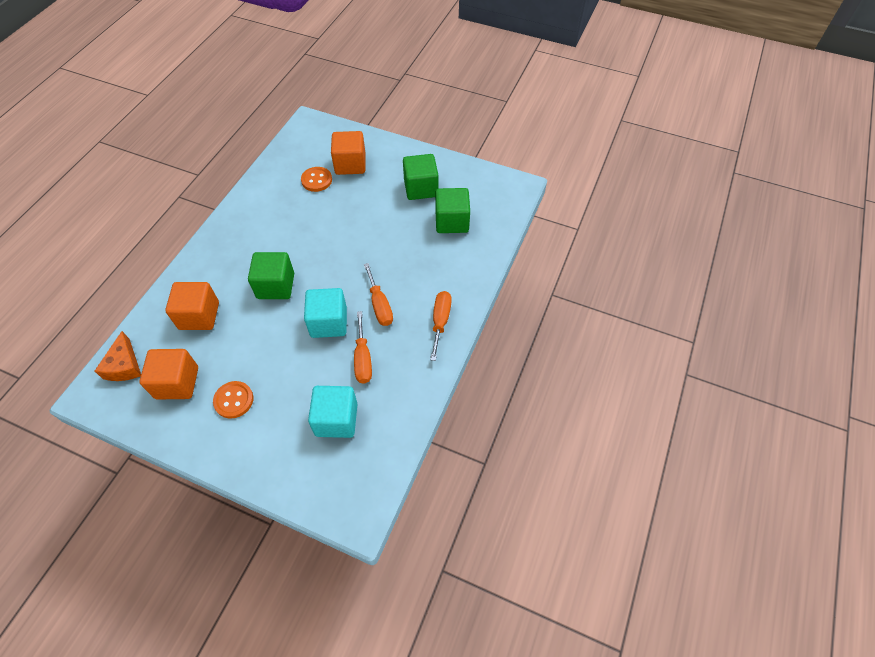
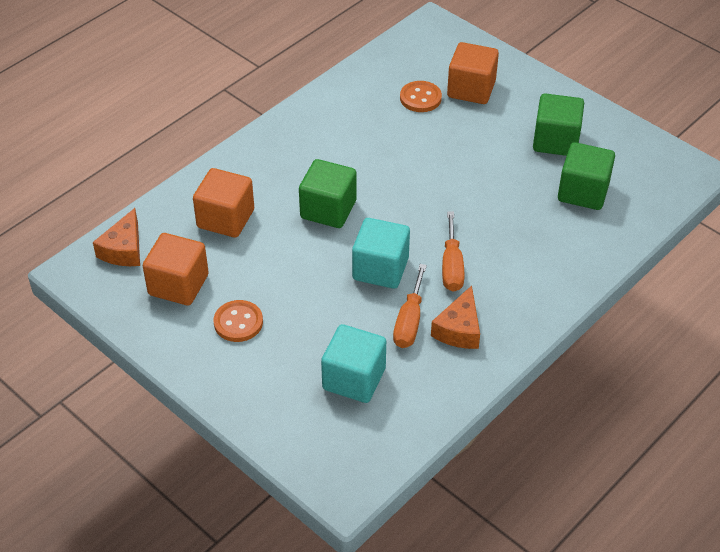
camera: 20 degrees right, 10 degrees down
orange screwdriver [430,291,452,361] -> none
none -> orange cheese [431,285,480,349]

